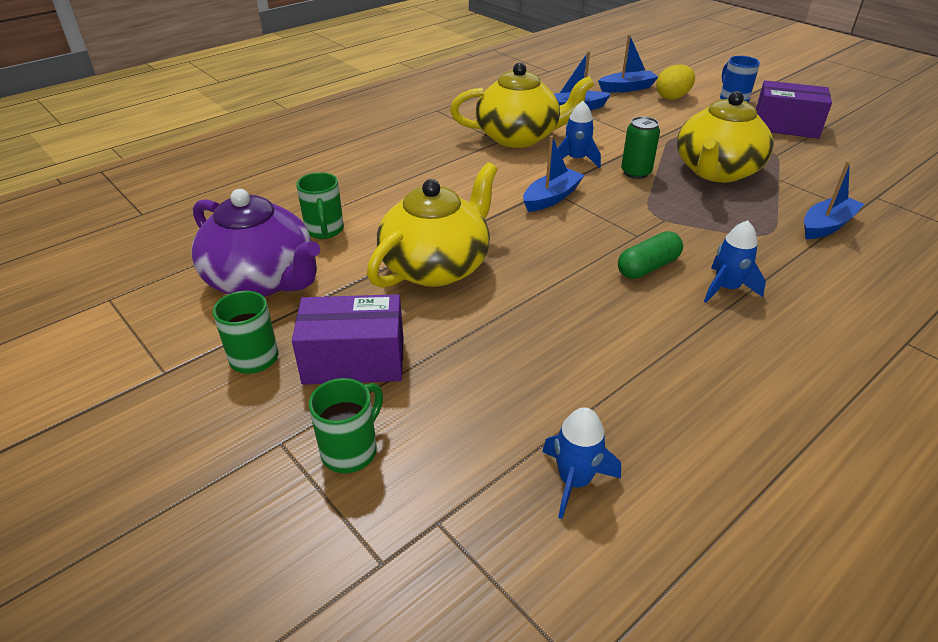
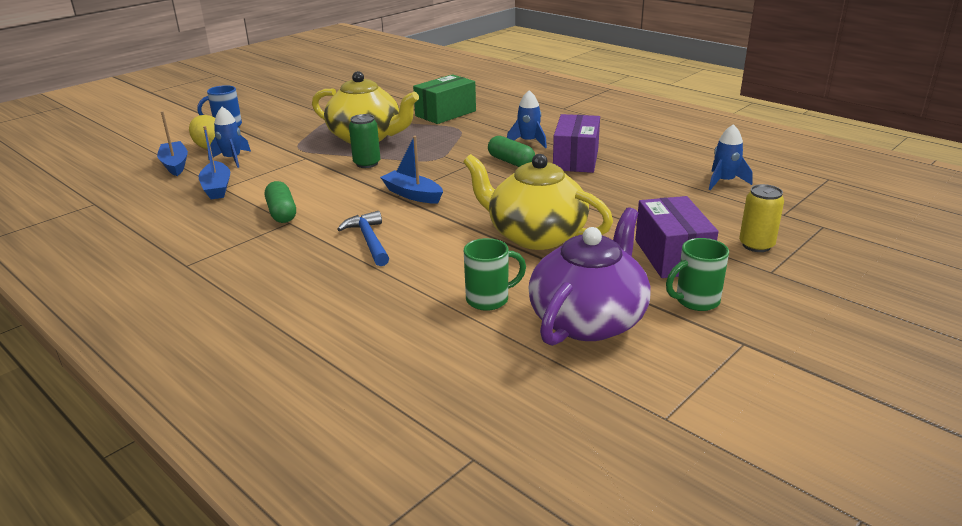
camera: 95 degrees left, 10 degrees down
green mug [309,378,383,473] -> yellow can [739,184,784,252]
yellow teapot [450,62,594,148] -> green capsule [265,181,296,223]
blue rocket [558,101,601,168] -> blue rocket moved to [208,107,251,168]
purple box [756,80,832,138] -> purple box moved to [553,114,600,173]
blue boat [804,161,864,239] -> green box [413,74,476,124]
none -> blue hammer [337,211,389,266]

